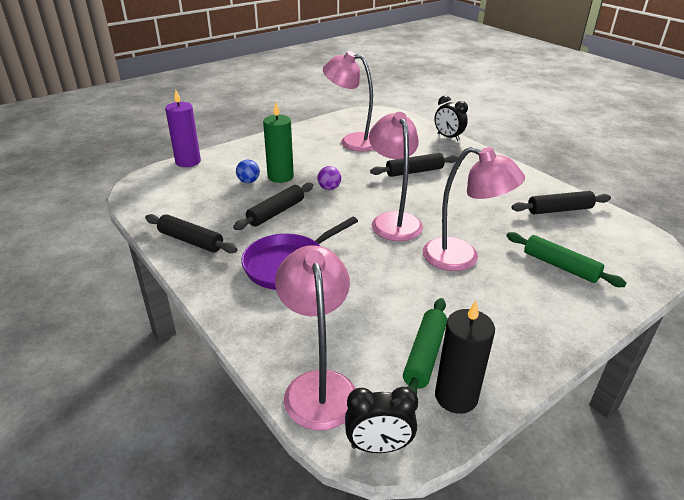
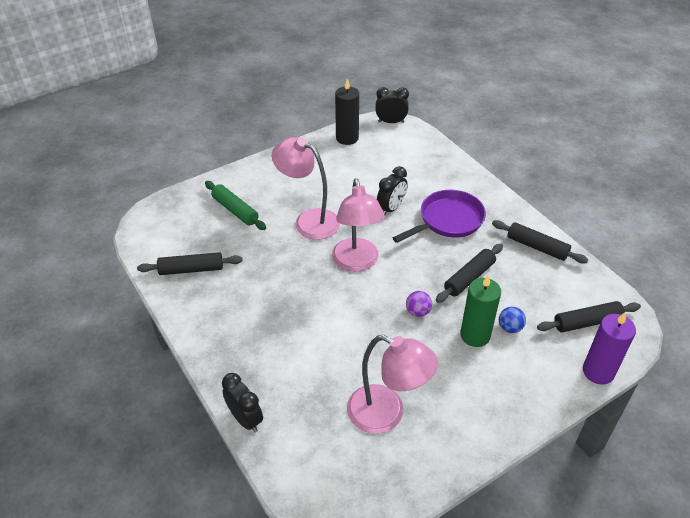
camera: 175 degrees left, 10 degrees up
pink lamp [275,245,356,430] -> none
black rolling pin [370,153,458,177] -> black rolling pin moved to [537,301,641,332]
green rolling pin [403,298,447,395] -> none
none -> black clock [377,166,408,215]

